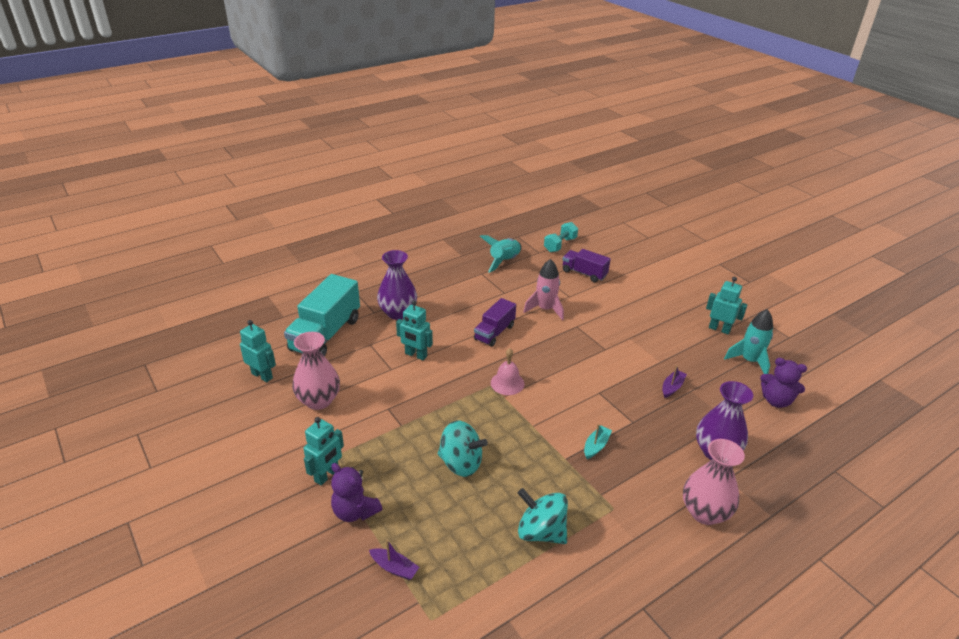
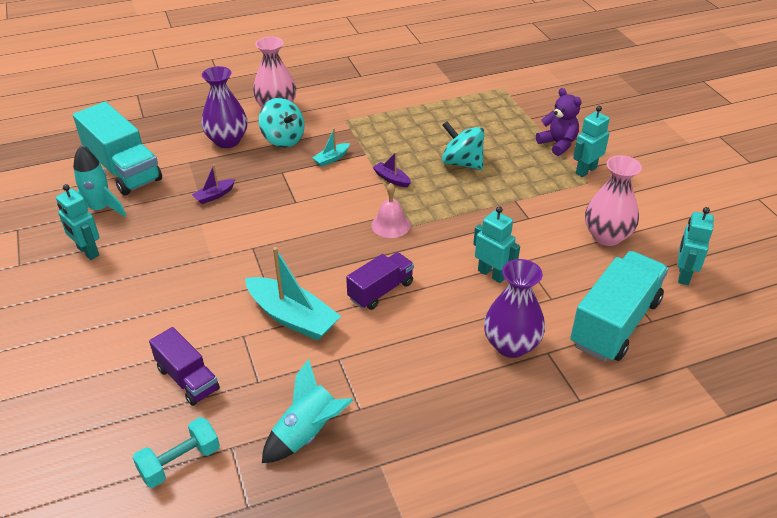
camera: 165 degrees left, 5 degrees up
turquoise robot [240,320,276,382] -> turquoise robot turned 60 degrees clockwise [678,207,714,285]
purple boat [369,539,419,580] -> purple boat moved to [373,152,411,187]
turquoise spinning top [518,488,568,544] -> turquoise spinning top moved to [259,98,305,148]
pink rocket [523,259,564,320] -> turquoise boat [245,247,341,341]
purple teddy bear [760,358,807,408] -> turquoise truck [73,102,162,195]

